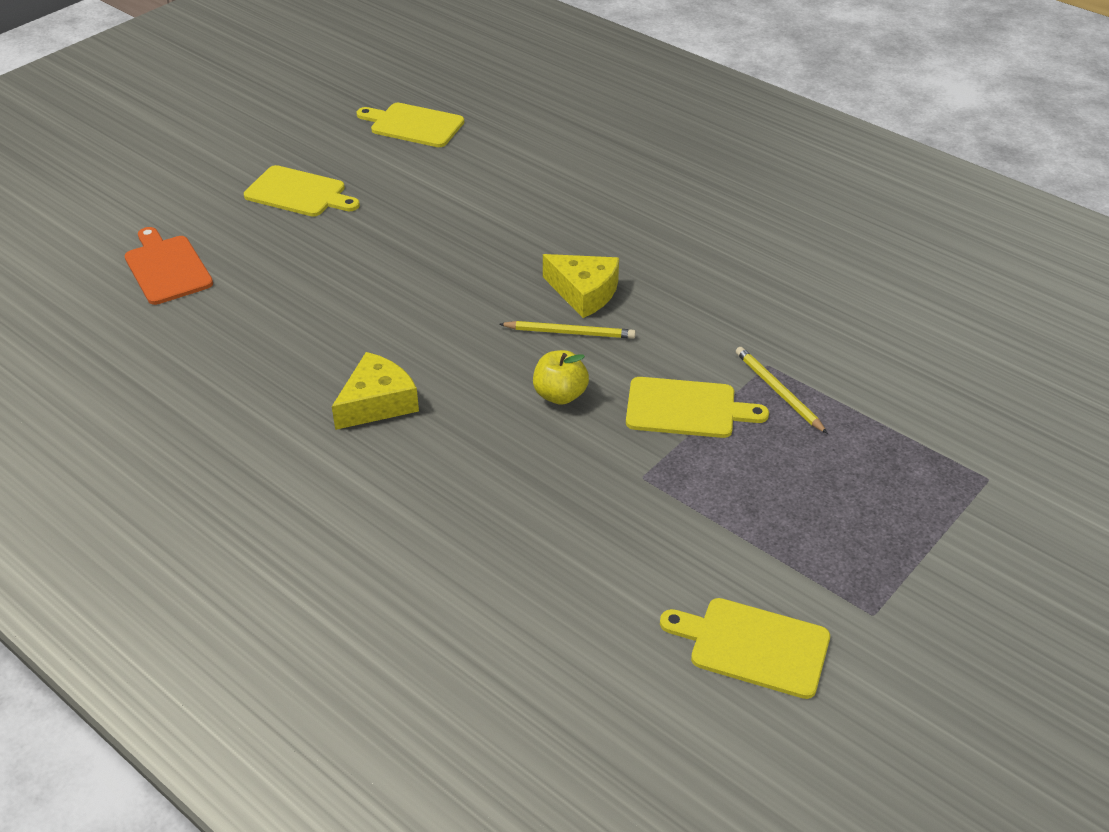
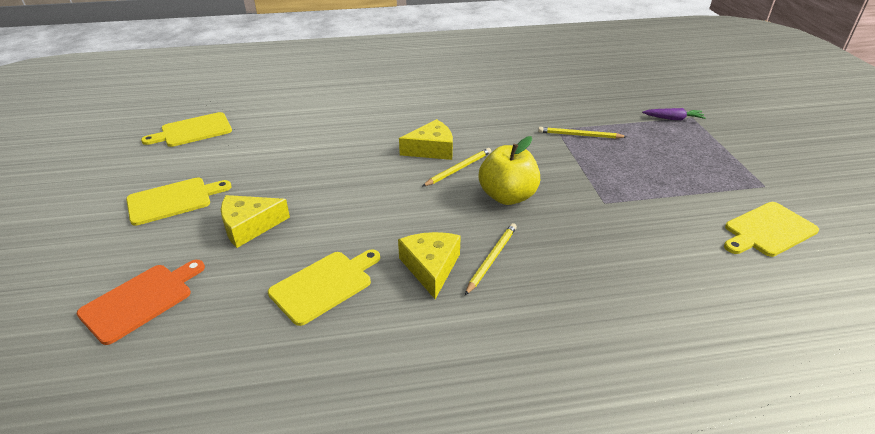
camera: 50 degrees left, 5 degrees down
orange cutting board [124,227,213,305] -> orange cutting board turned 120 degrees clockwise [76,260,205,345]
yellow apple [533,350,589,405] -> yellow apple [479,136,540,205], size x1.54
yellow cutting board [626,377,769,438] -> yellow cutting board moved to [268,250,380,326]
none -> yellow cheese [221,195,290,248]
none -> yellow pencil [465,223,517,295]
none -> purple carrot [642,108,706,120]

